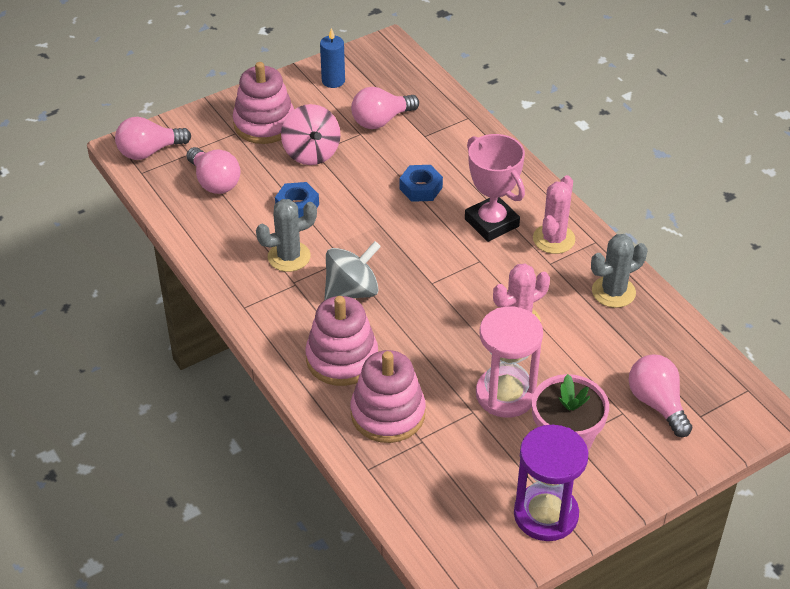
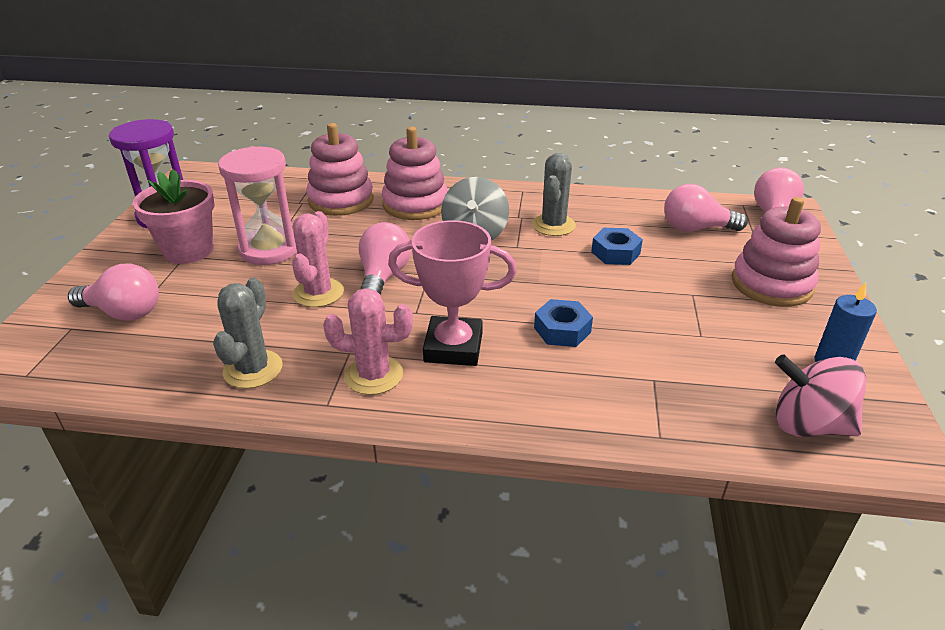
camera: 130 degrees right, 10 degrees down
pink spinning top [281,104,341,165] -> pink spinning top moved to [775,355,866,437]
pink light bulb [351,87,419,129] -> pink light bulb moved to [359,222,411,295]
pink cactus [533,175,575,254] -> pink cactus turned 60 degrees counterclockwise [323,288,413,395]

